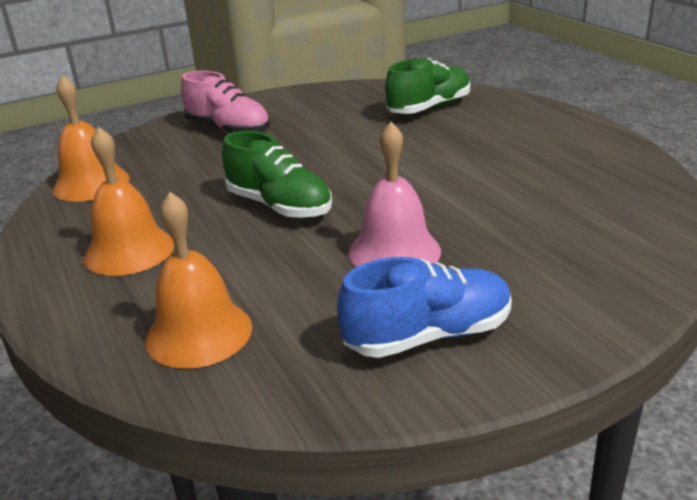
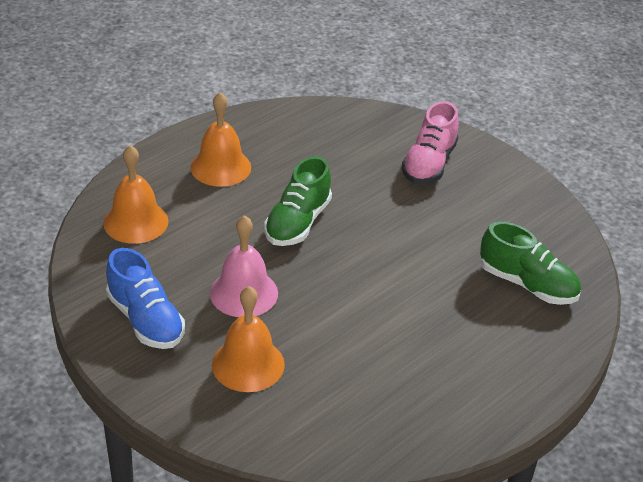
camera: 70 degrees right, 10 degrees up
orange bell [53,75,130,202] -> orange bell moved to [212,286,285,392]

